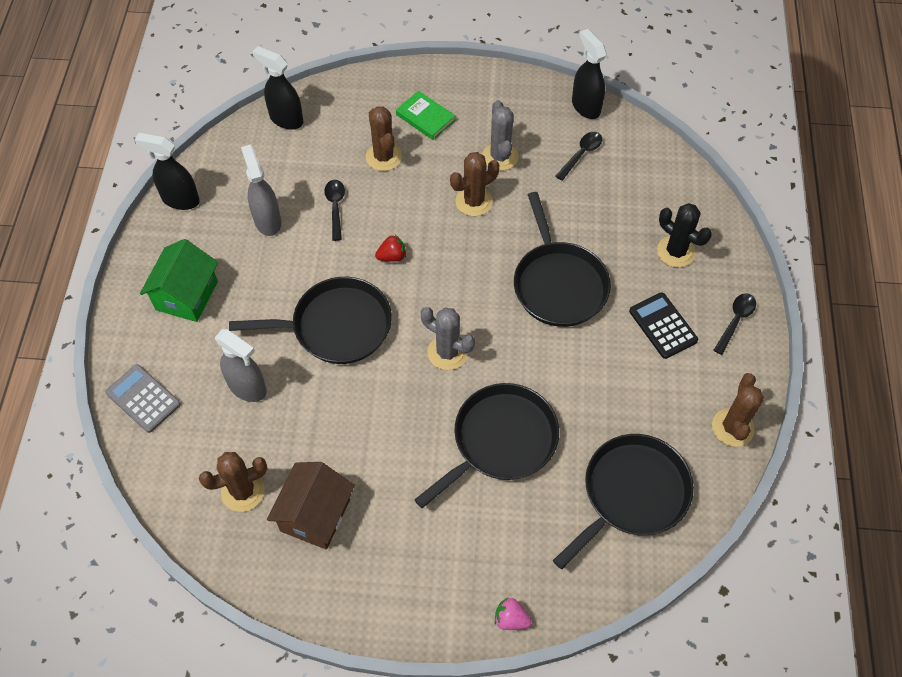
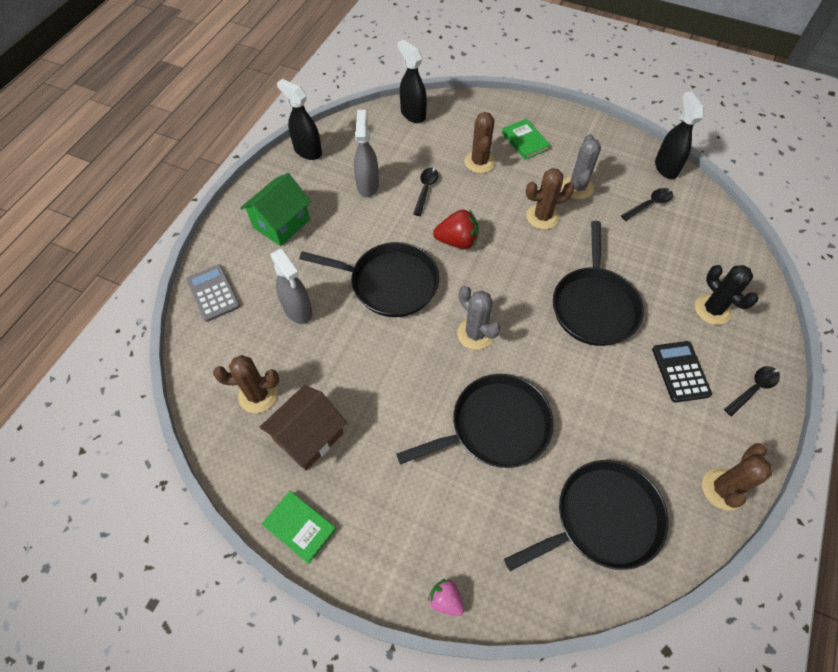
camera: 20 degrees right, 0 degrees up
red strawberry [375,235,406,262] -> red strawberry [433,209,479,249], size x1.64
none -> green book [262,491,336,564]

